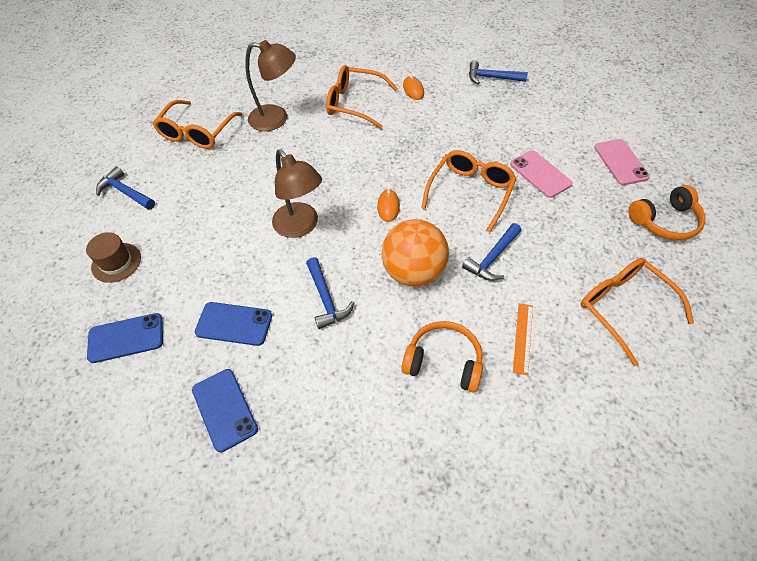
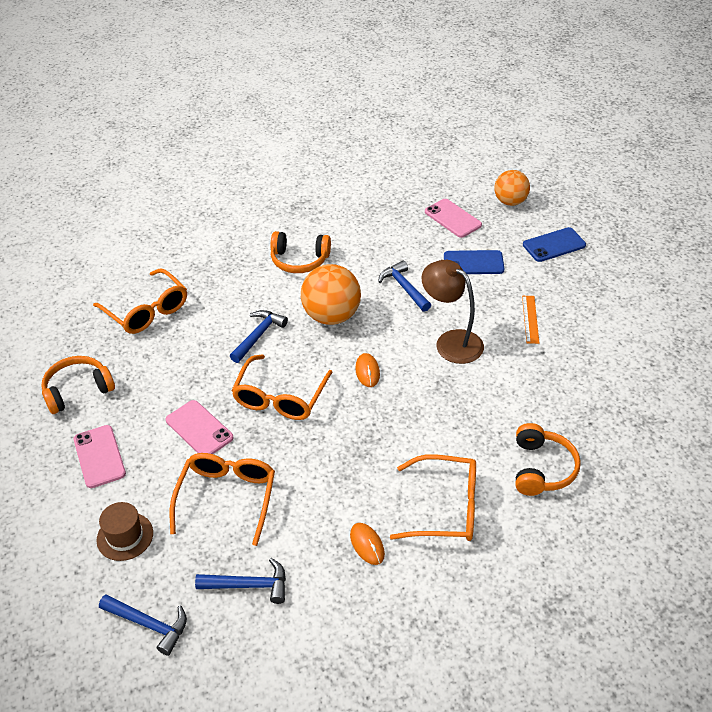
camera: 170 degrees right, 10 degrees down
brown hat [86,232,141,283] -> brown hat moved to [96,502,153,561]
blue hammer [96,166,155,210] -> blue hammer moved to [99,594,187,656]
orange glasses [153,100,243,149] -> orange glasses moved to [170,453,275,546]
blue phone [192,369,258,452] -> pink phone [425,199,482,238]
brown lamp [245,40,296,131] -> orange headphones [515,423,581,496]
orange ruler [513,303,533,375] -> orange ruler moved to [522,296,539,344]
none -> orange ball [494,170,530,206]

